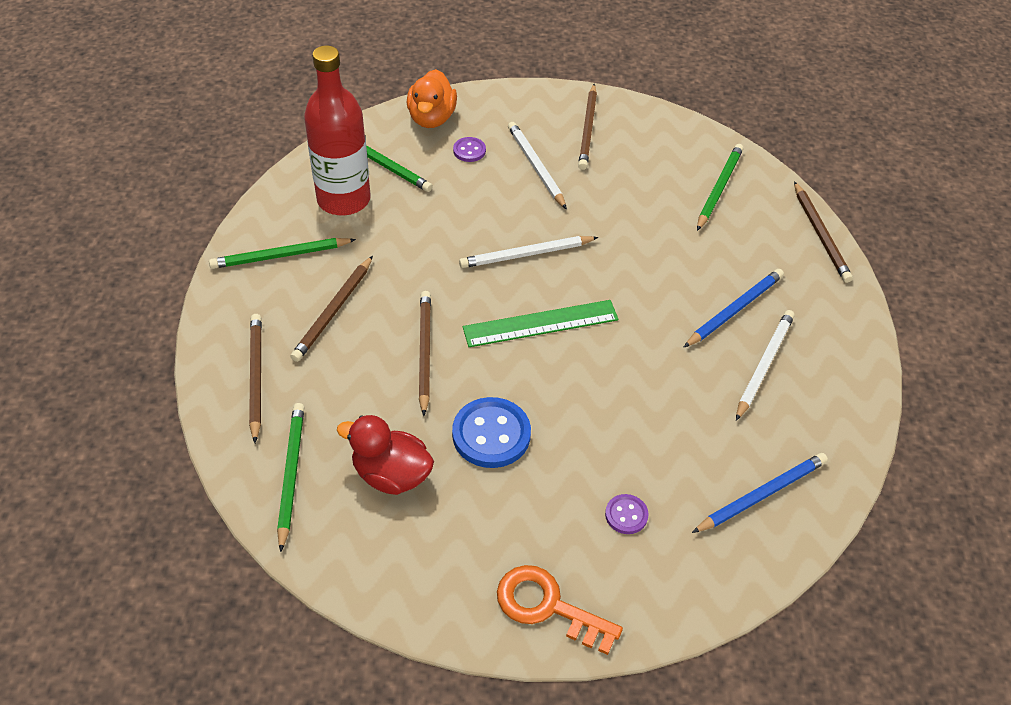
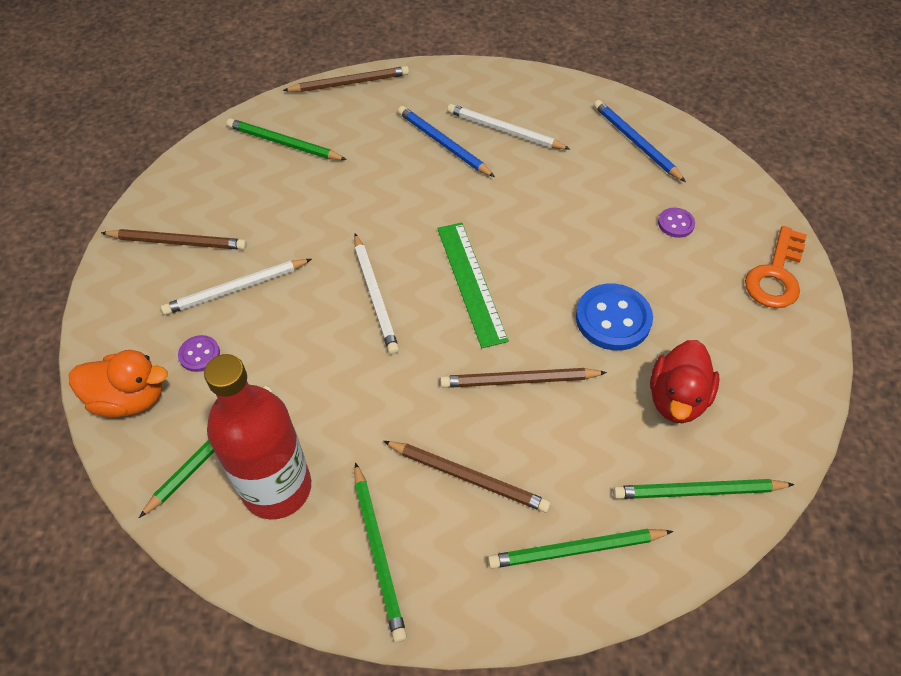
camera: 90 degrees left, 5 degrees up
brown pencil [249,314,262,443] -> green pencil [488,529,673,568]

